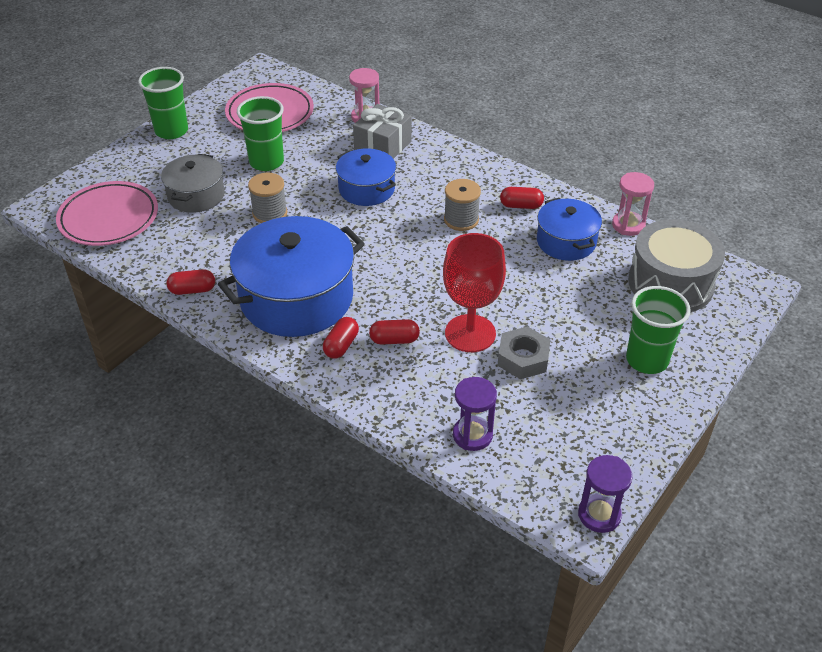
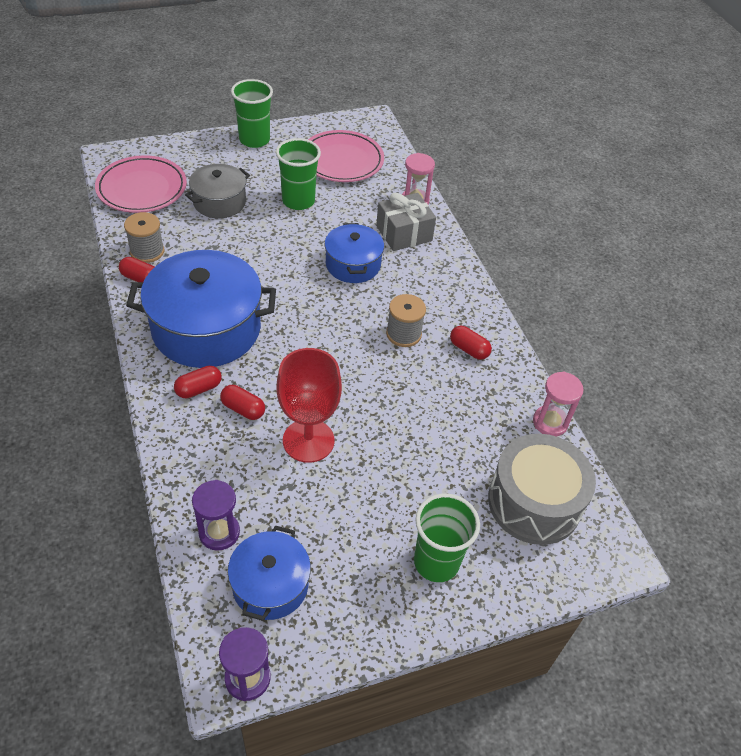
camera: 30 degrees right, 5 degrees up
grey spool [248,173,287,223] -> grey spool moved to [124,212,164,263]
grey nut [497,326,551,379] -> none
blue pot [537,198,602,261] -> blue pot moved to [228,525,311,621]

